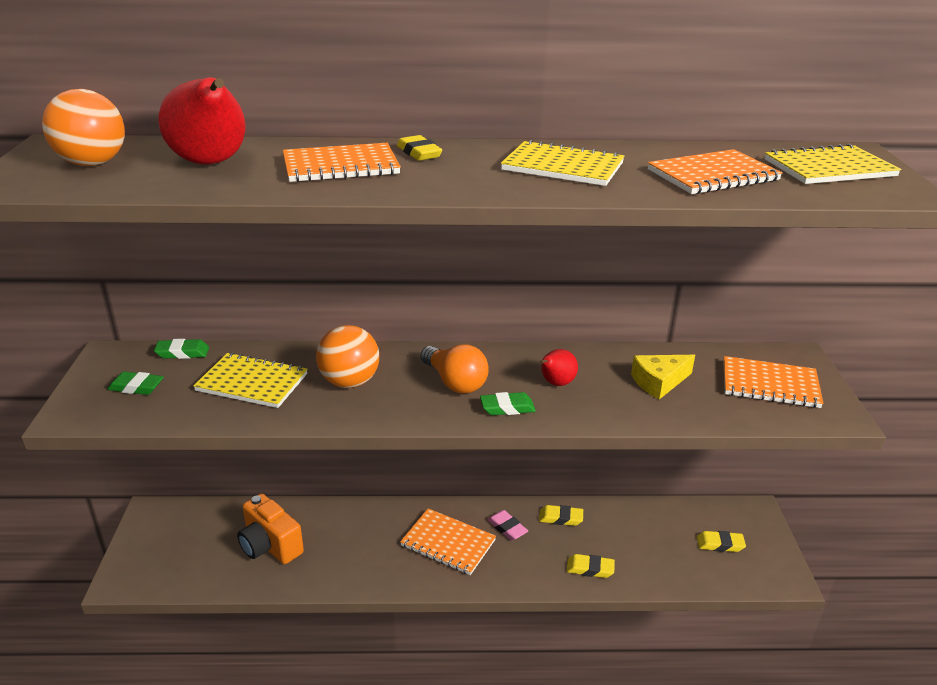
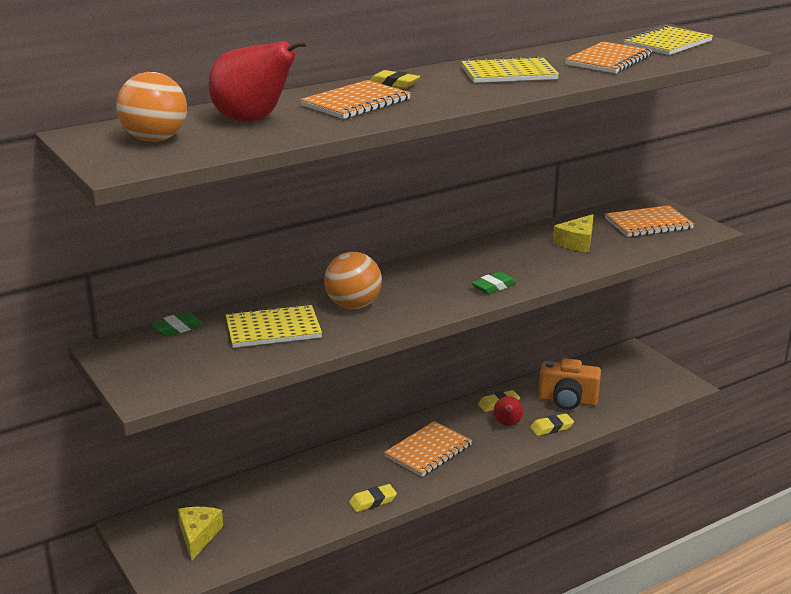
camera: 30 degrees left, 5 degrees down
green eraser [107,372,164,395] -> none
orange camera [237,494,304,564] -> orange camera moved to [539,358,601,410]
orange notebook [400,508,496,575] -> orange notebook turned 45 degrees counterclockwise [384,421,472,477]
orange light bulb [421,344,489,394] -> none
pink eraser [487,510,528,541] -> none
red pear [540,349,578,386] -> red pear moved to [494,396,523,426]
yellow eraser [697,531,746,552] -> yellow eraser moved to [349,484,397,512]
none -> yellow cheese [178,507,223,561]

